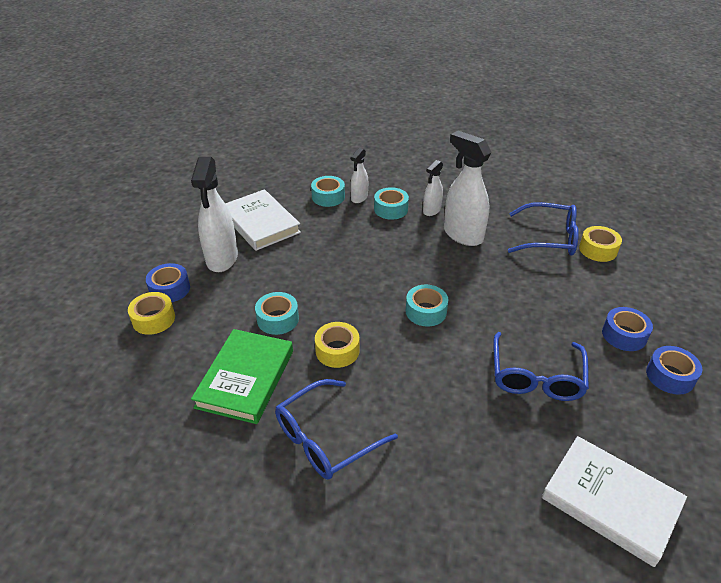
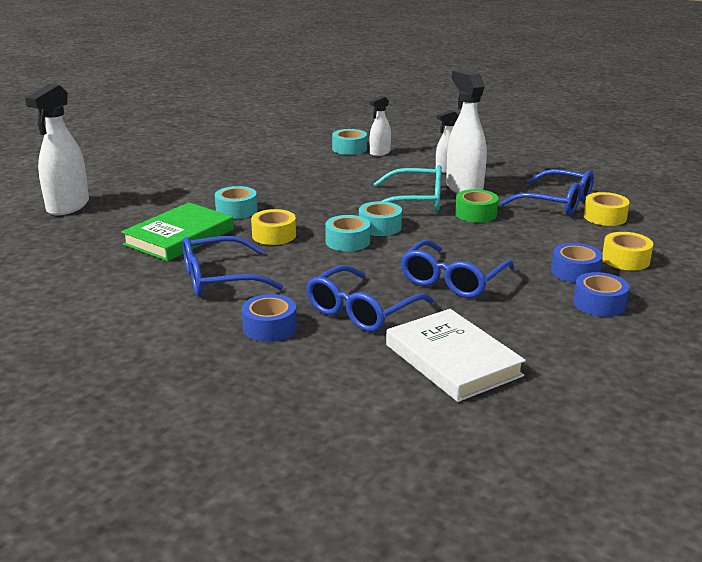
camera: 20 degrees right, 15 degrees down
yellow tape [128,292,175,335] -> yellow tape moved to [602,232,653,270]
blue tape [146,263,190,302] -> blue tape moved to [242,294,297,342]
white spray bottle [191,157,238,272] -> white spray bottle moved to [25,84,89,216]
white book [225,189,301,251] -> none
turquoise tape [374,187,409,220] -> turquoise tape moved to [325,215,370,251]
none -> blue glasses [306,265,434,332]
none -> turquoise glasses [374,165,442,211]
none -> green tape [455,189,498,223]

